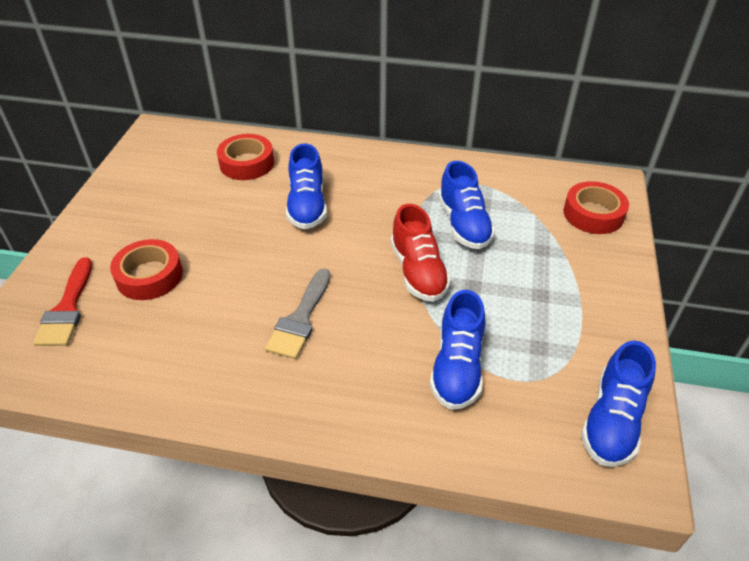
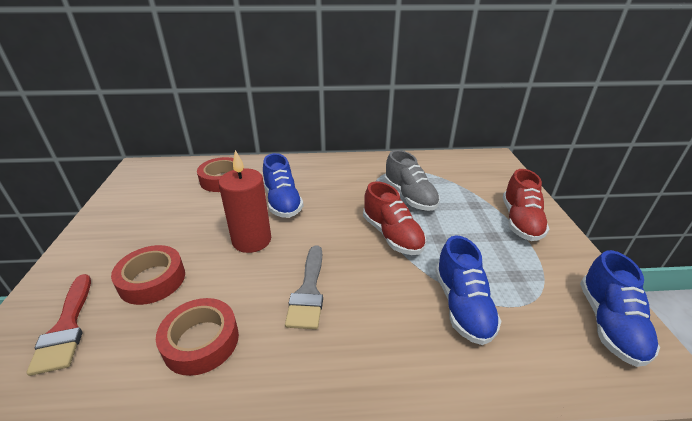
camera: 15 degrees left, 10 degrees down
blue shoe [438,161,495,249] -> grey shoe [384,150,440,211]
red tape [563,181,629,234] -> red tape moved to [156,298,239,376]
none -> red candle [219,150,271,253]
none -> red shoe [503,169,549,241]

